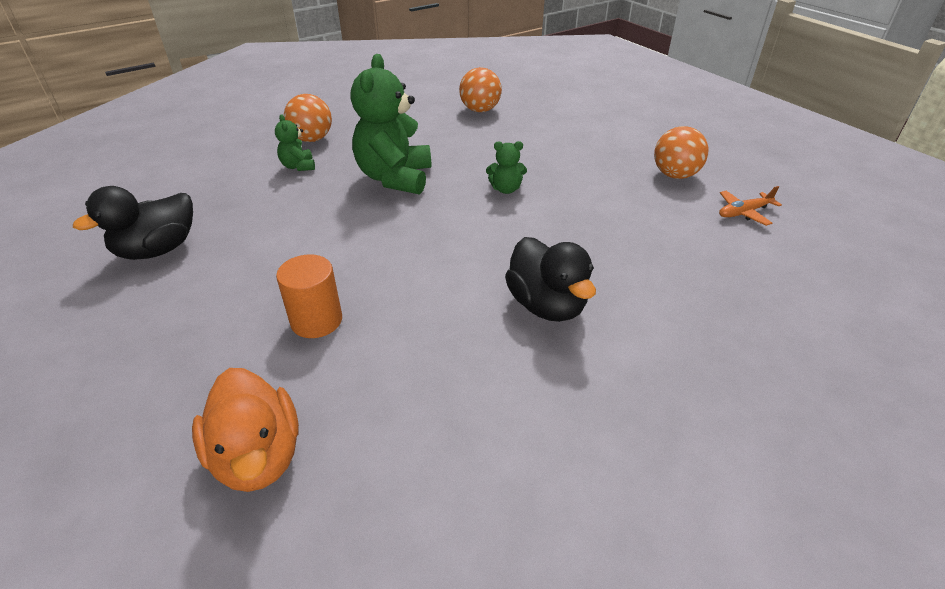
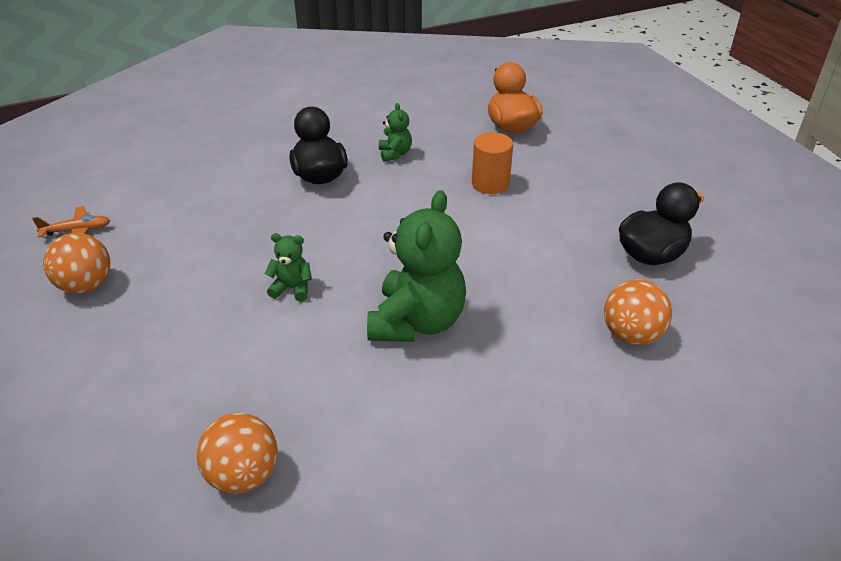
camera: 170 degrees left, 0 degrees up
green teddy bear [275,114,315,171] -> green teddy bear moved to [379,103,412,162]
orange ball [284,94,332,142] -> orange ball moved to [604,279,672,345]

